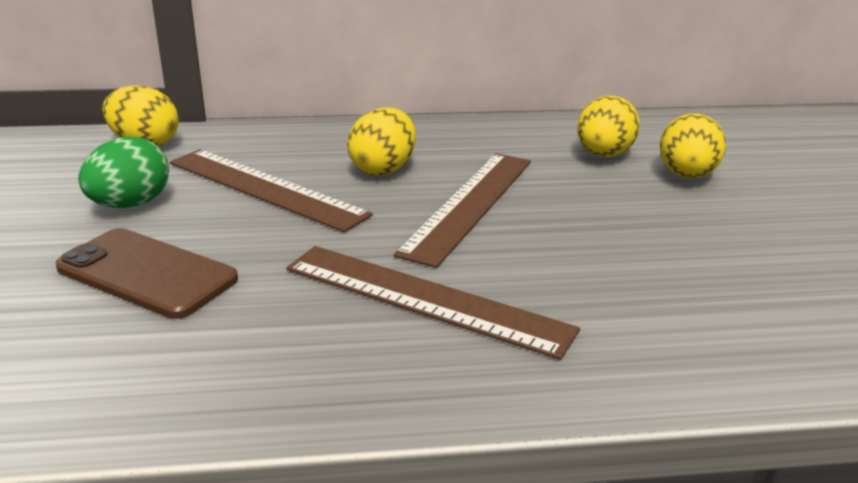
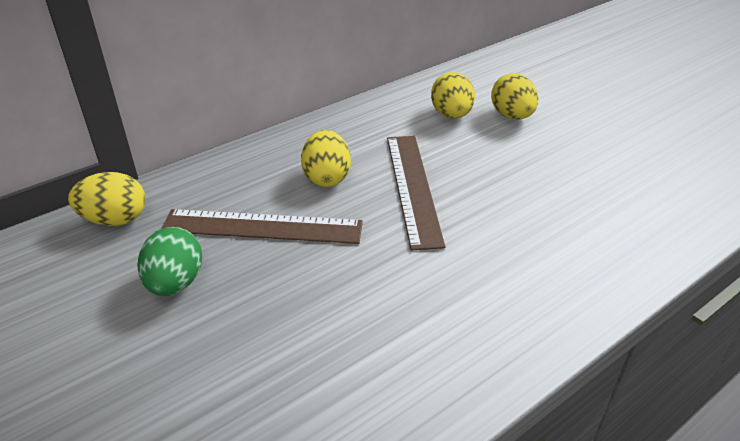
camera: 30 degrees left, 10 degrees up
brown phone [55,228,238,319] -> none
brown ruler [286,246,580,360] -> none

